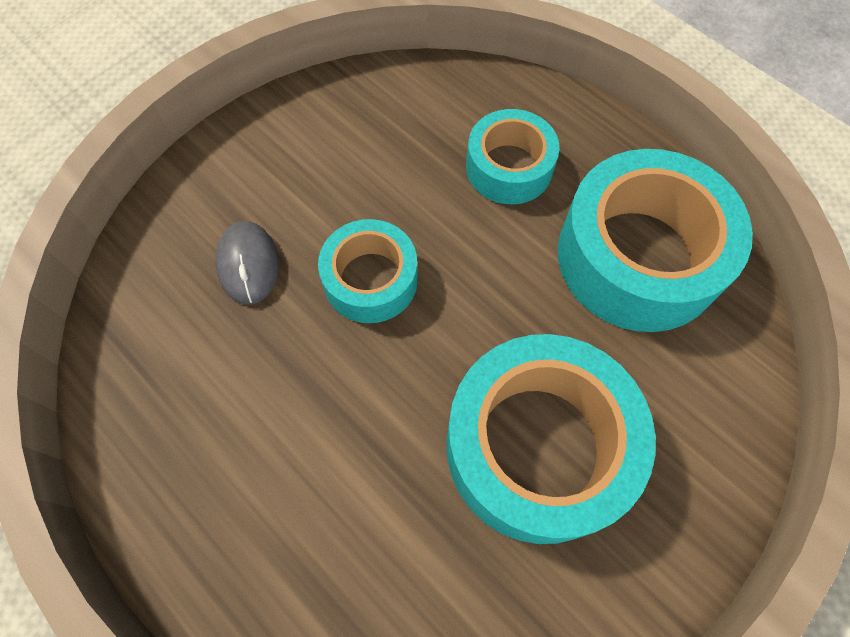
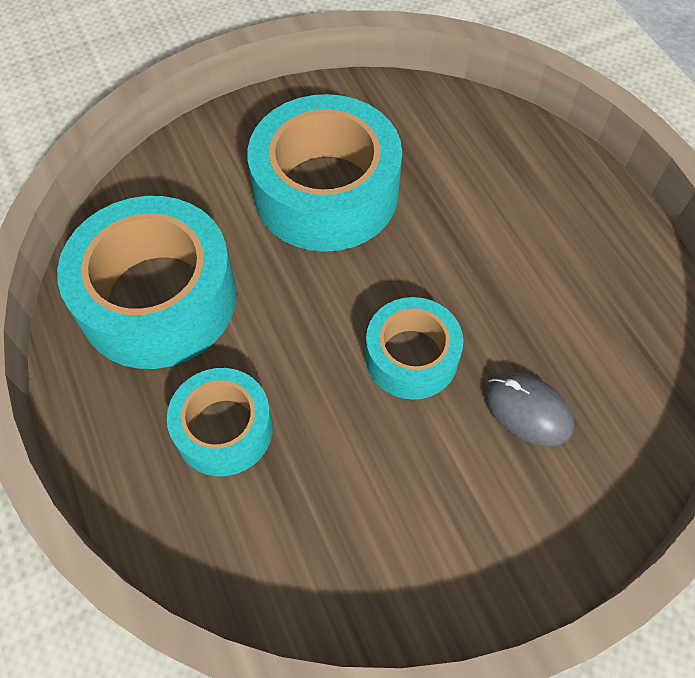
camera: 160 degrees left, 5 degrees down
grey mouse [216,221,279,305] -> grey mouse turned 60 degrees counterclockwise [485,372,574,447]

